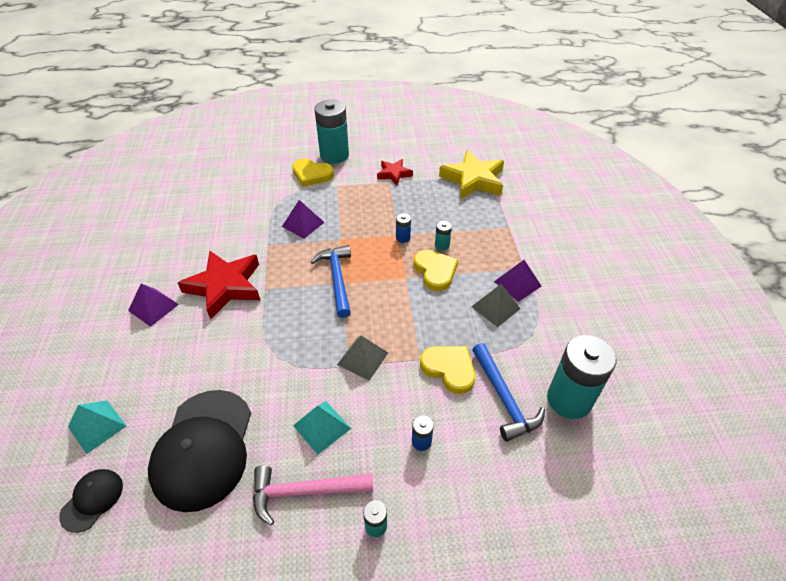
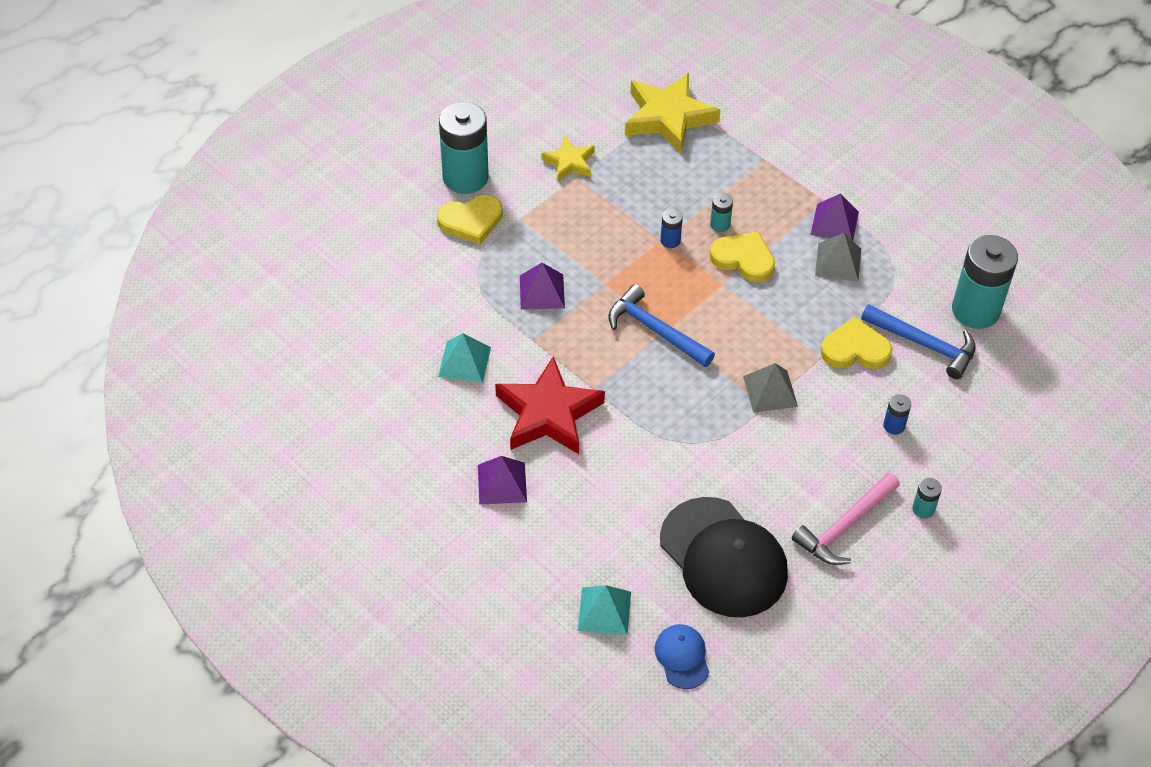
camera: 40 degrees left, 5 degrees up
black cap [59,469,123,533] -> blue cap [655,624,709,689]
turquoise pyramid [293,401,351,455] -> turquoise pyramid moved to [438,333,491,383]
red star [377,159,413,185] -> yellow star [542,136,595,181]

